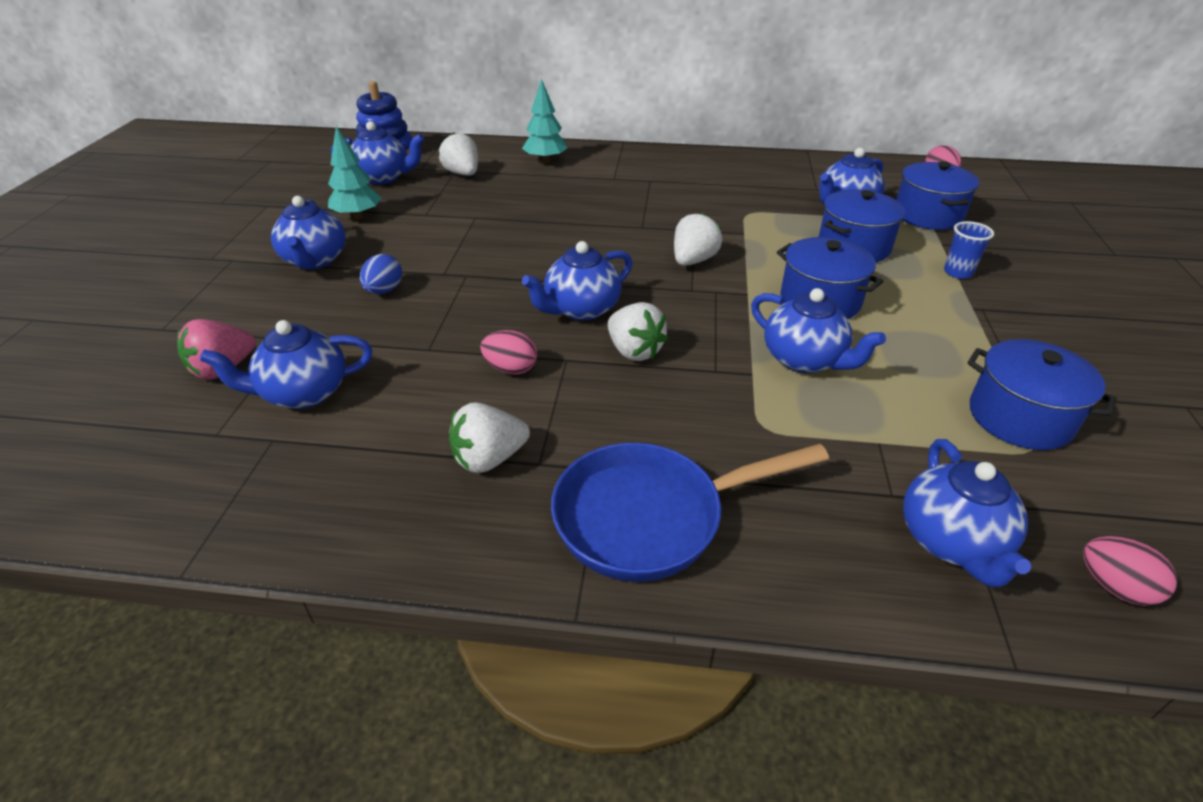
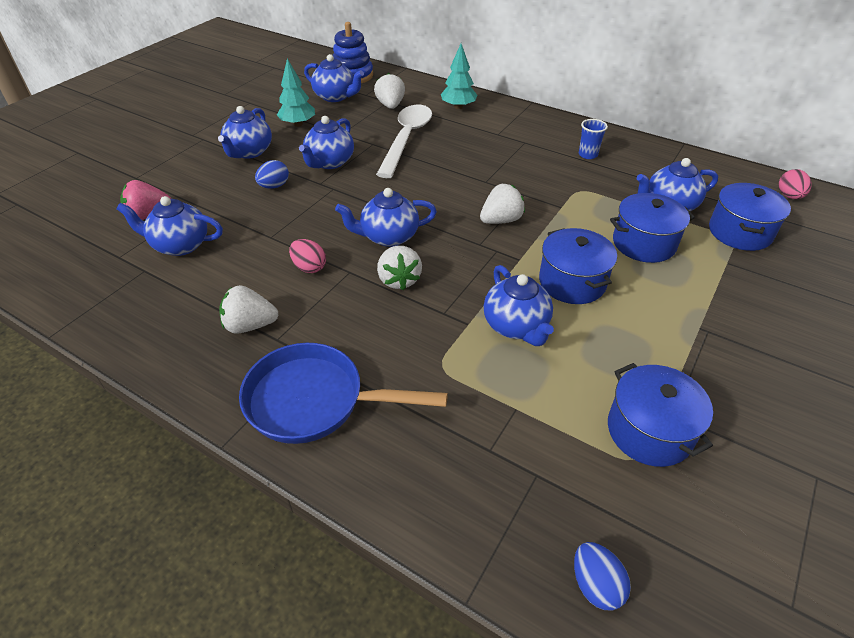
camera: 25 degrees right, 5 degrees up
blue teapot [903,439,1031,587] -> blue teapot moved to [299,116,354,169]
blue cup [944,221,994,279] -> blue cup moved to [579,119,608,159]
pink egg [1083,536,1177,606] -> blue egg [574,542,631,610]
none -> white spoon [376,105,432,178]

